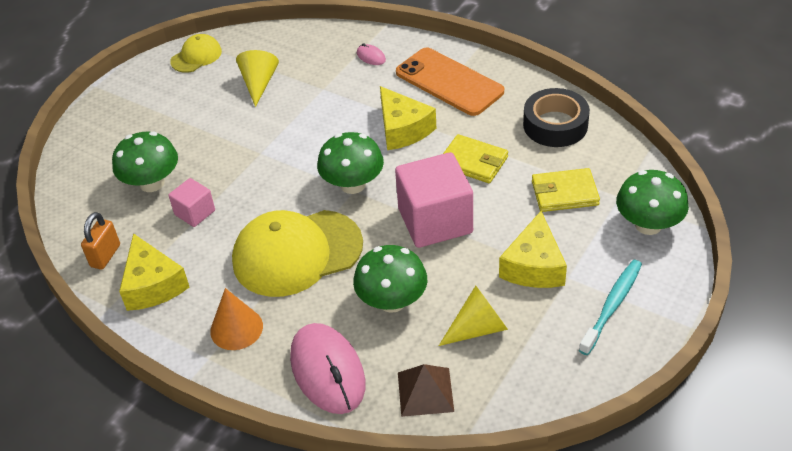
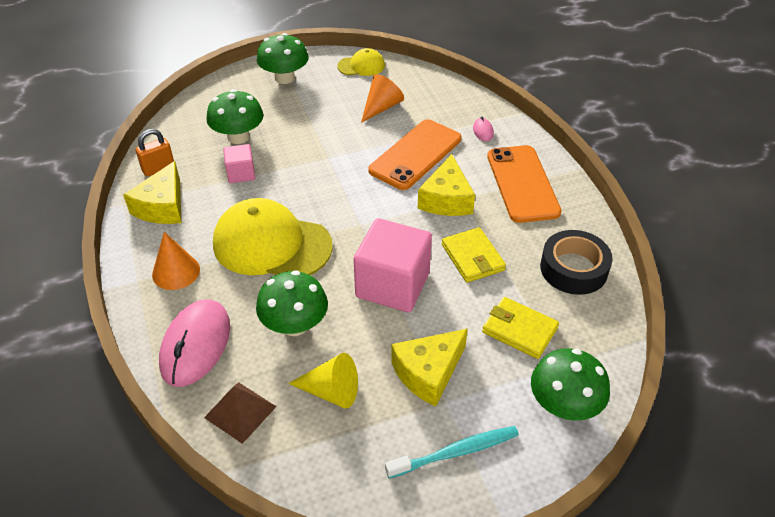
camera: 35 degrees right, 0 degrees up
yellow cone [236,50,279,107] -> orange cone [361,74,404,123]
green mushroom [317,132,384,194] -> green mushroom moved to [257,33,308,84]
none -> orange phone [368,119,461,190]

